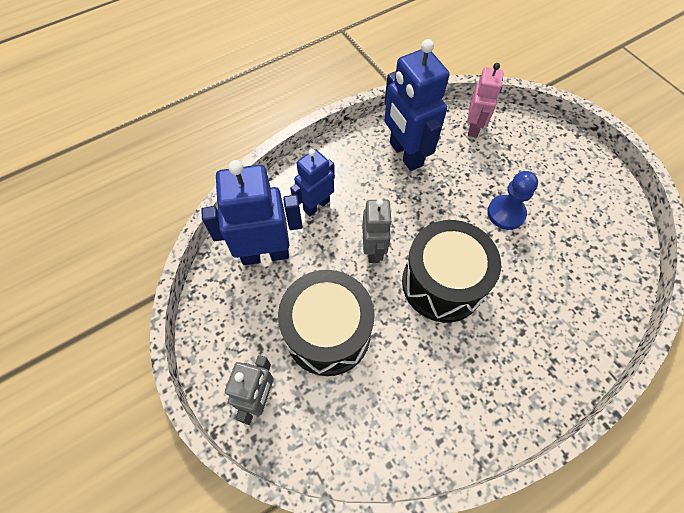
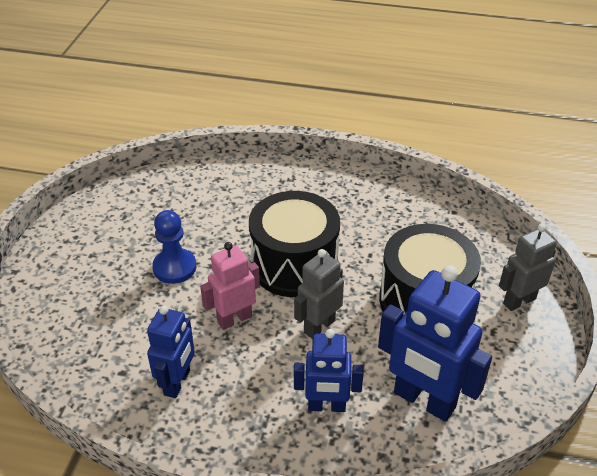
camera: 135 degrees left, 20 degrees down
blue robot [384,39,449,171] -> blue robot [147,305,195,398], size x0.62
pink robot [468,63,504,138] -> pink robot moved to [200,242,260,330]

